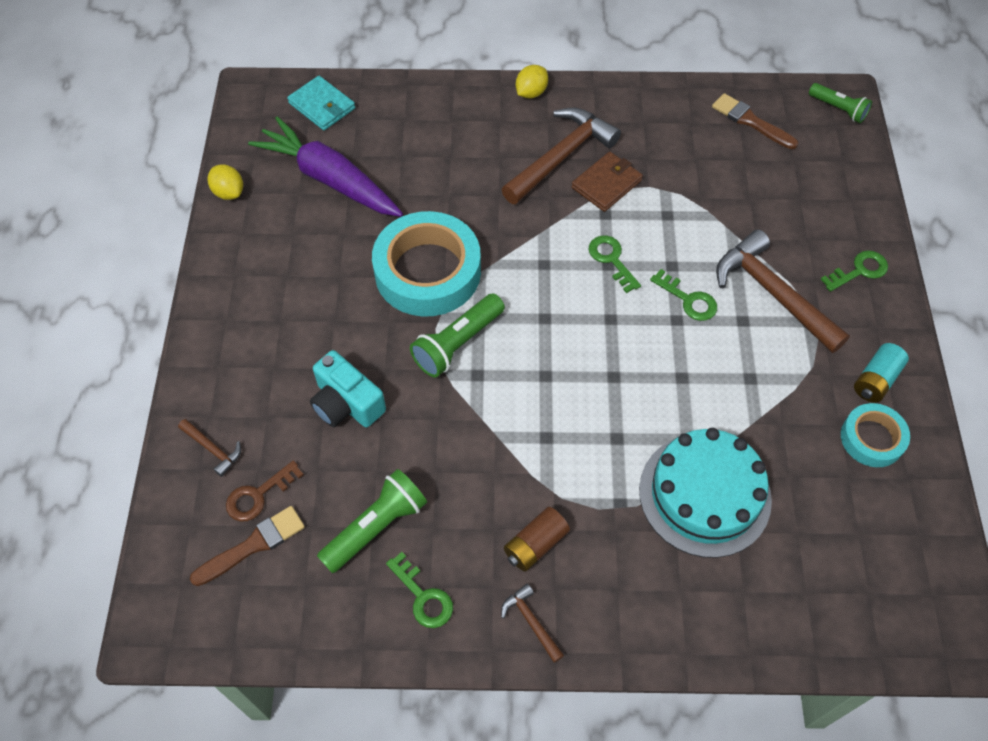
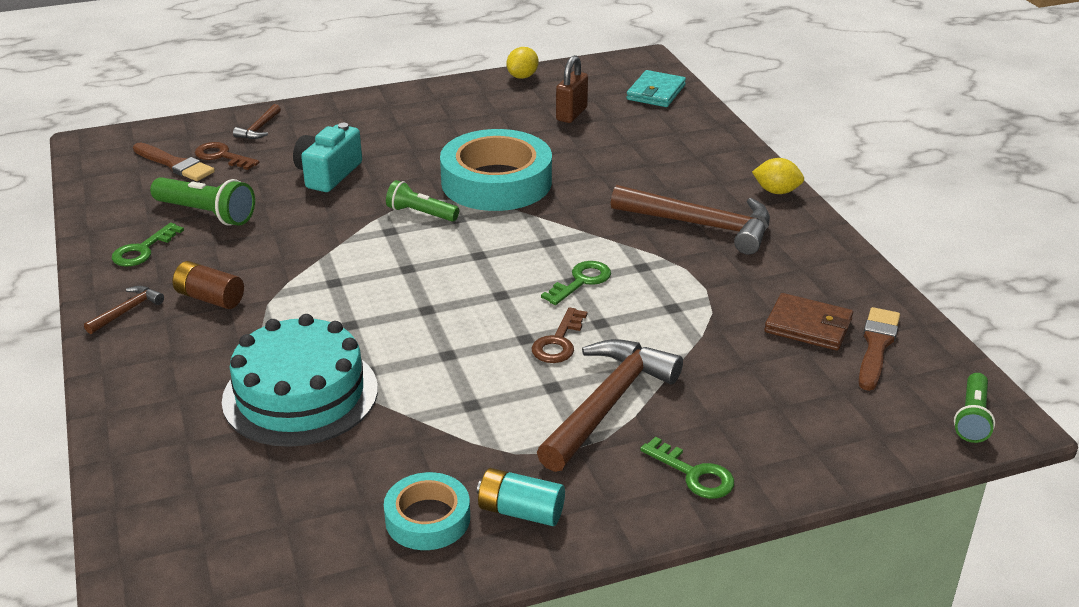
camera: 70 degrees right, 25 degrees down
purple carrot [248,116,403,217] -> brown padlock [556,55,588,123]
green flashlight [410,294,505,378] -> green flashlight [386,180,459,222], size x0.66
brown wallet [572,152,643,212] -> brown wallet moved to [764,293,853,351]
green key [650,269,717,321] -> brown key [531,307,588,363]

